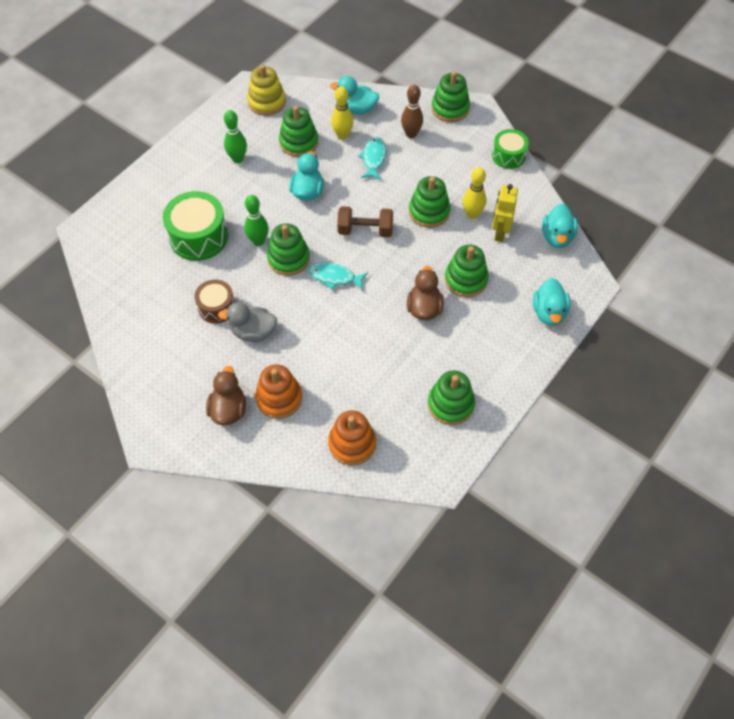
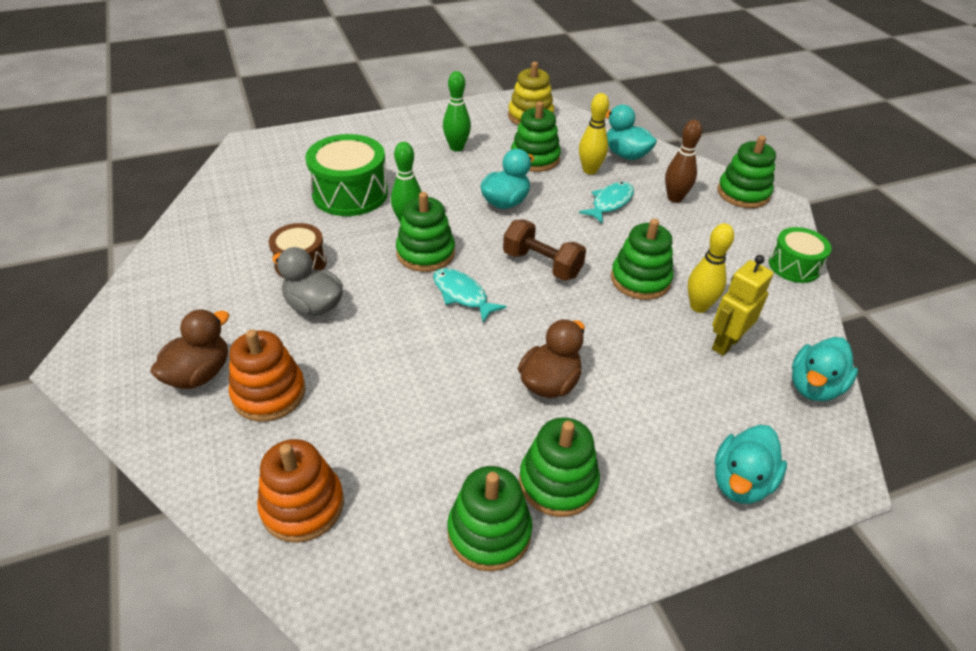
camera: 30 degrees right, 15 degrees down
green stacking toy [445,245,489,297] -> green stacking toy moved to [519,417,600,517]

